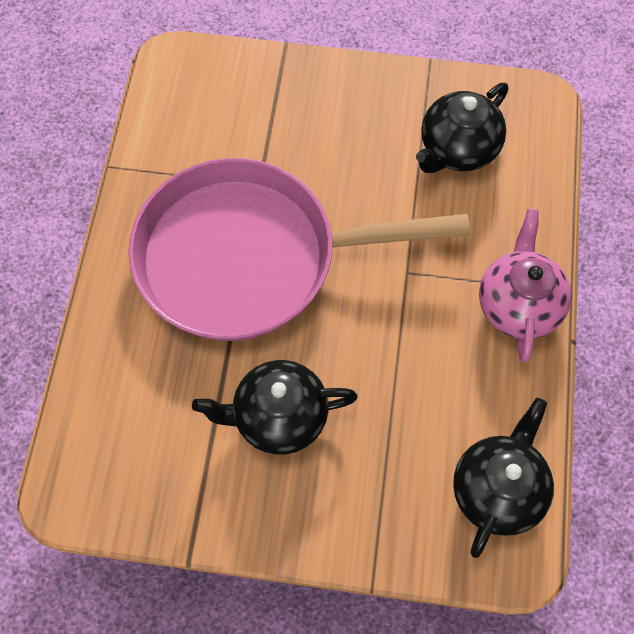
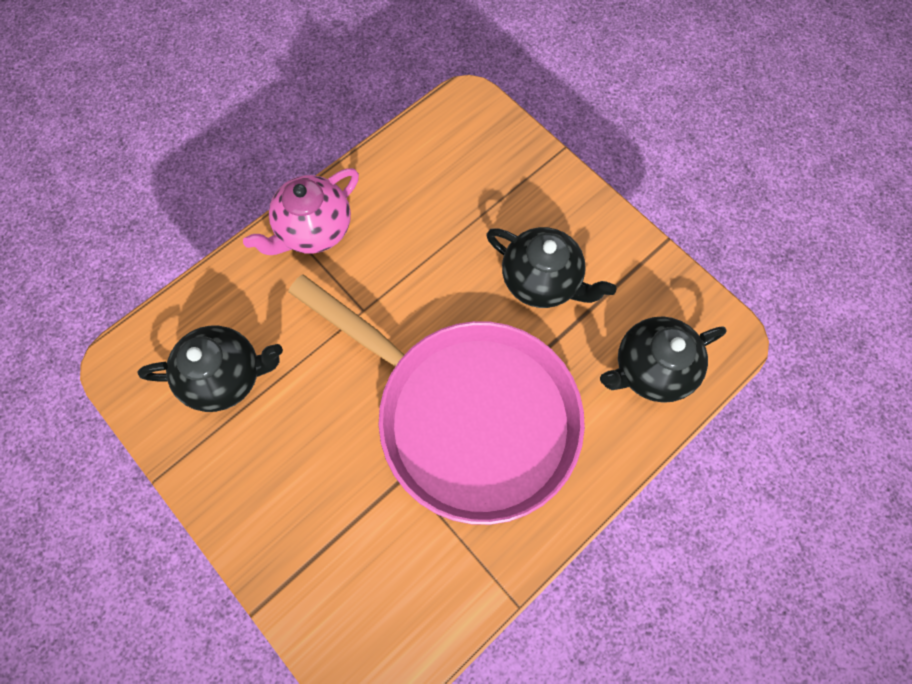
camera: 140 degrees left, 5 degrees up
black teapot [453,398,554,558] -> black teapot moved to [600,316,726,403]

